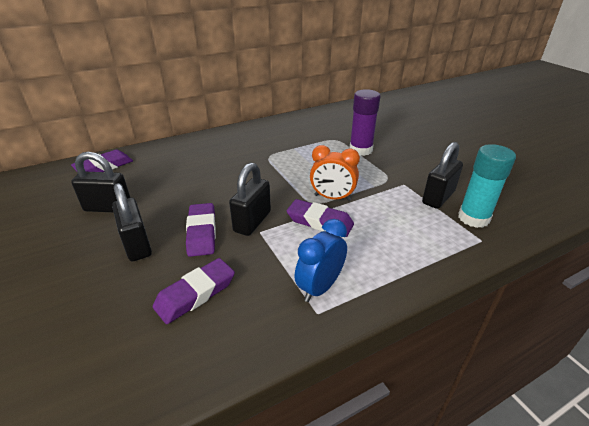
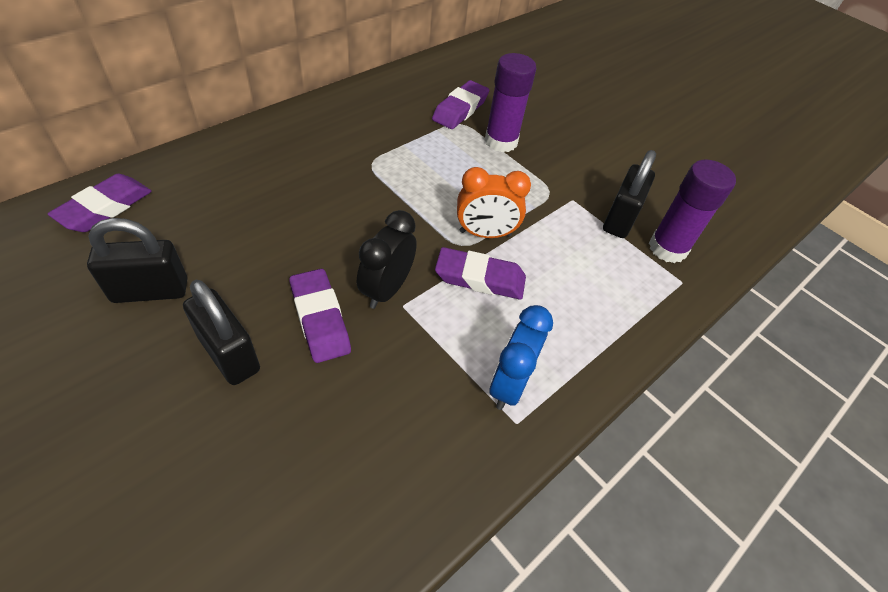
camera: 20 degrees left, 15 degrees up
purple eraser [153,258,235,324] -> purple eraser moved to [432,80,489,129]
black padlock [229,162,271,236] -> black clock [357,210,417,309]
turquoise glue stick [458,144,516,228] -> purple glue stick [649,159,736,263]

